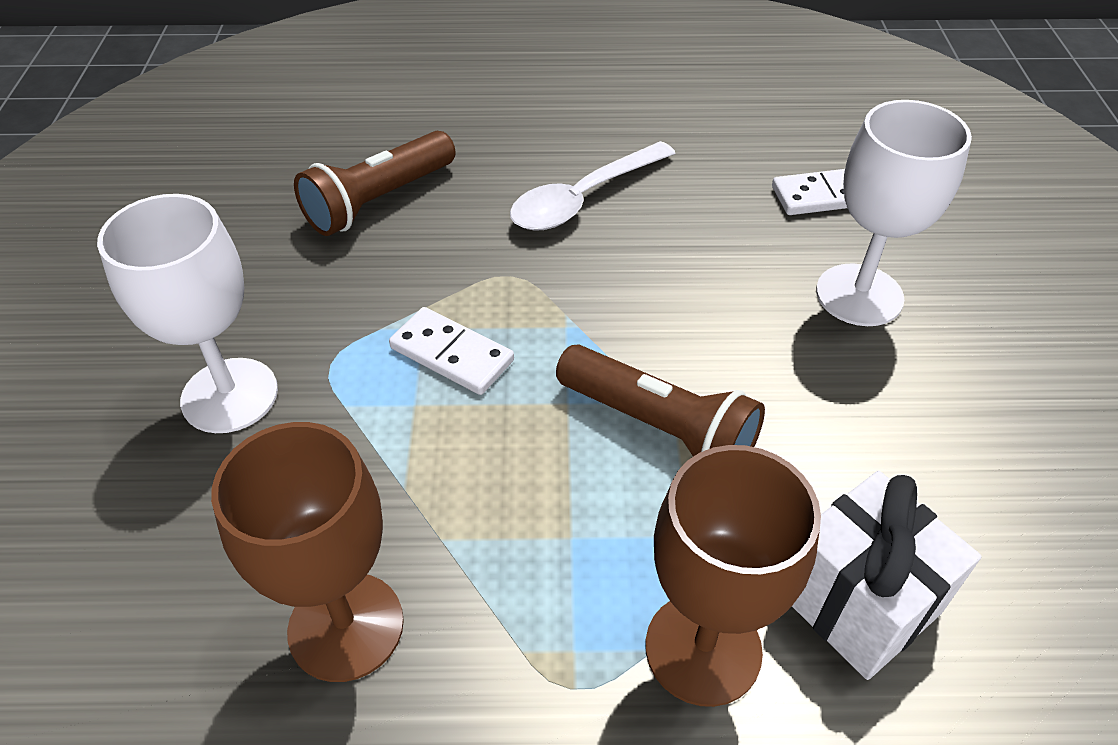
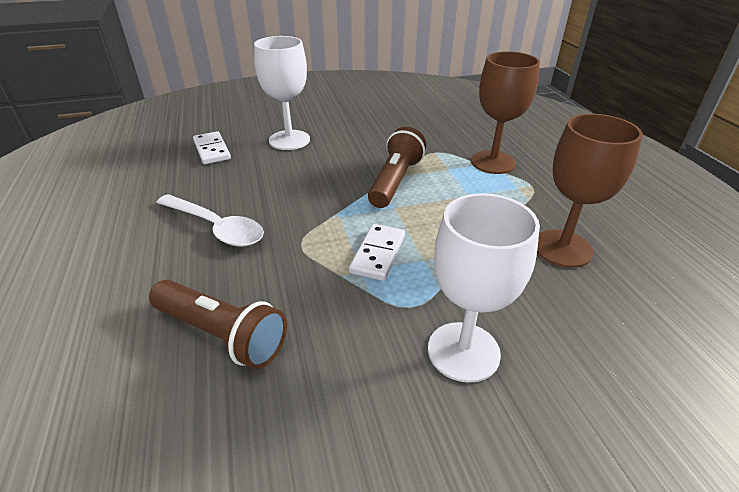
camera: 105 degrees left, 10 degrees down
white gift [792,471,982,680] -> none

